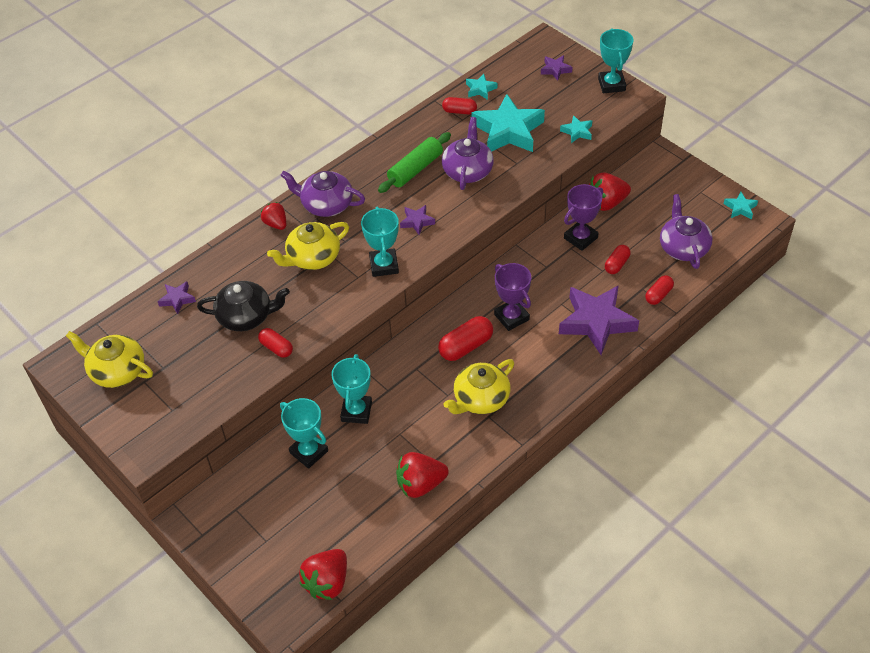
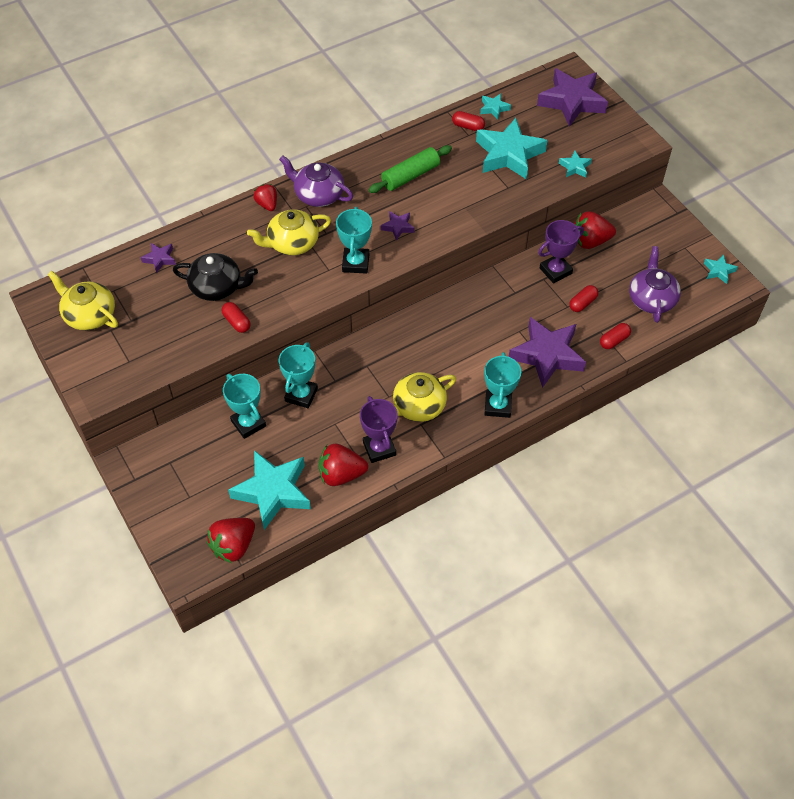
camera: 10 degrees right, 5 degrees up
red capsule [438,316,493,361] -> none
purple teapot [442,117,494,190] -> none
purple trophy [494,263,531,331] -> purple trophy moved to [360,396,398,463]
purple star [541,55,573,81] -> purple star [537,68,608,127], size x2.21
turquoise trophy [598,29,634,93] -> turquoise trophy moved to [484,352,521,418]
none -> turquoise star [228,450,311,530]

